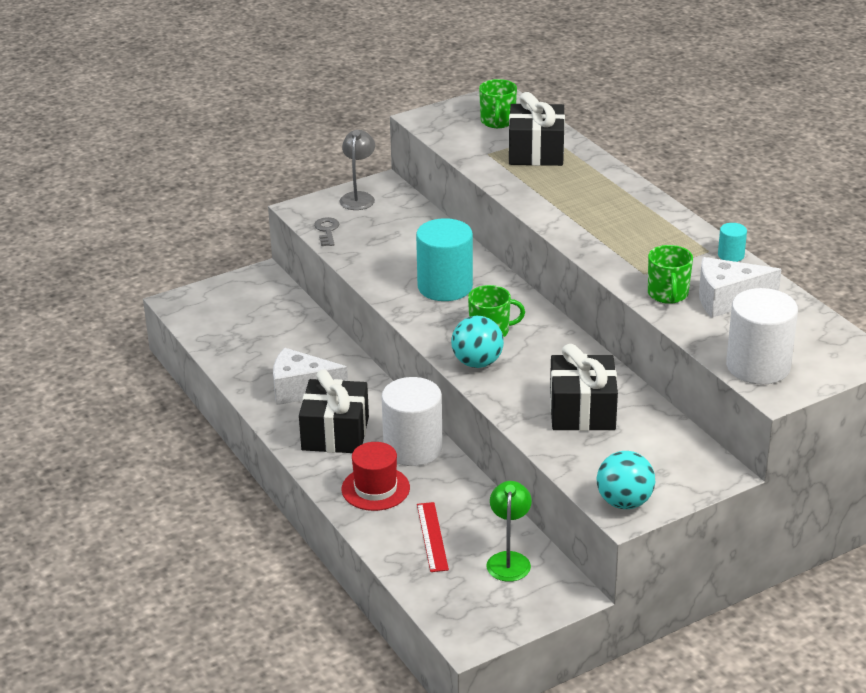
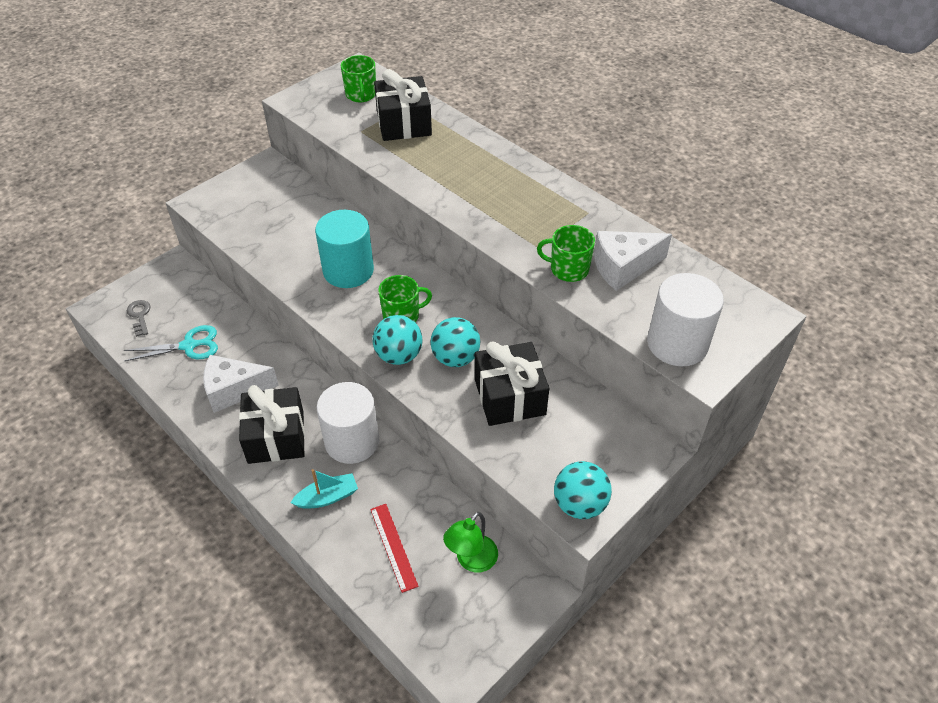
camera: 15 degrees left, 15 degrees up
grey key [314,217,339,246] -> grey key moved to [127,300,151,337]
grey lamp [340,130,375,210] -> none
red hat [342,442,410,511] -> turquoise boat [290,469,358,509]
green lamp [486,481,532,582] -> green lamp turned 135 degrees counterclockwise [443,512,498,573]
green mug [648,245,693,304] -> green mug turned 120 degrees clockwise [537,225,595,282]
turquoise cylinder [718,223,747,262] -> none
none -> turquoise scissors [124,325,218,361]
none -> turquoise ball [431,317,480,367]

